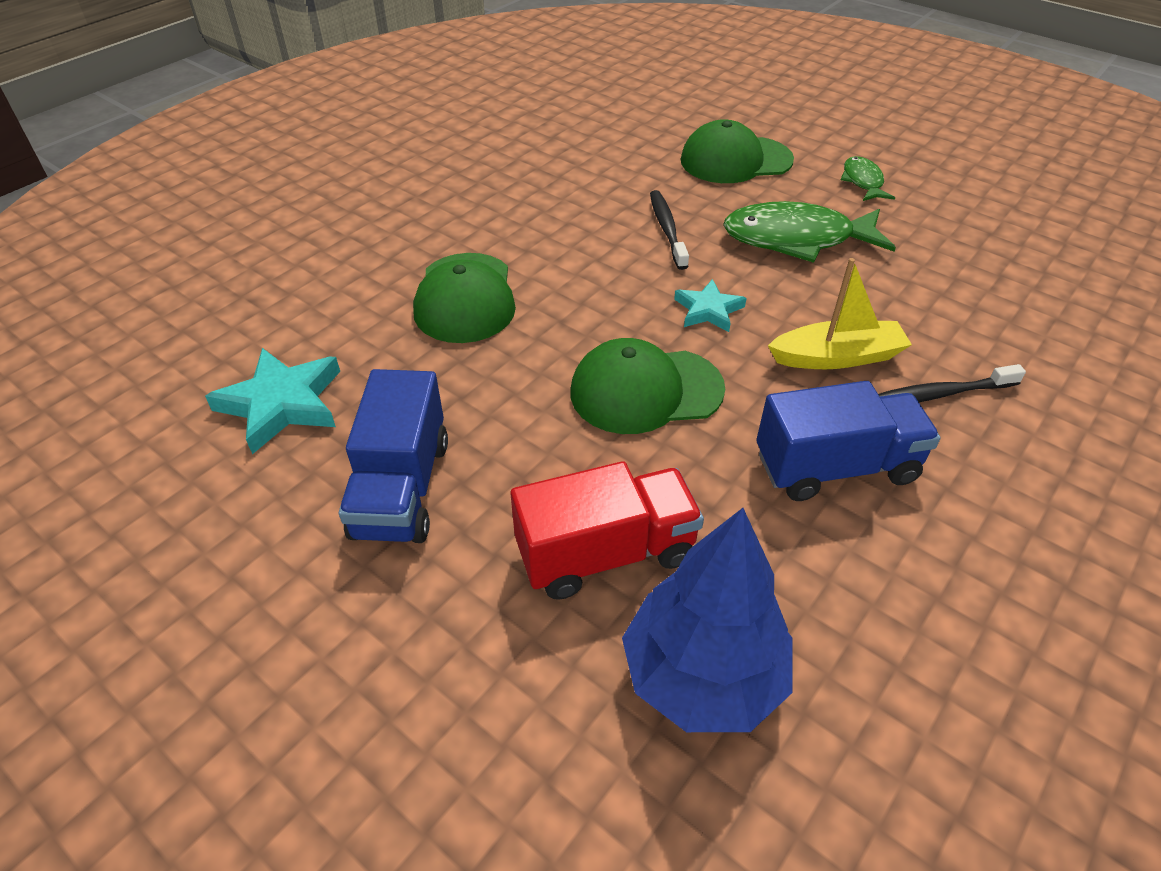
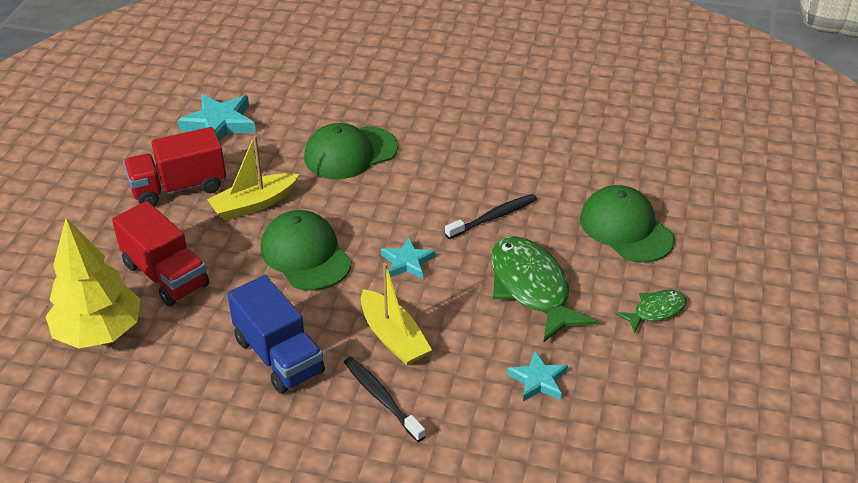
camera: 65 degrees right, 5 degrees down
blue truck [339,369,448,543] -> red truck [123,127,226,206]
blue tree [622,508,792,732] -> yellow tree [46,218,141,348]
none -> yellow boat [207,135,299,220]
none -> turquoise star [507,351,568,401]

